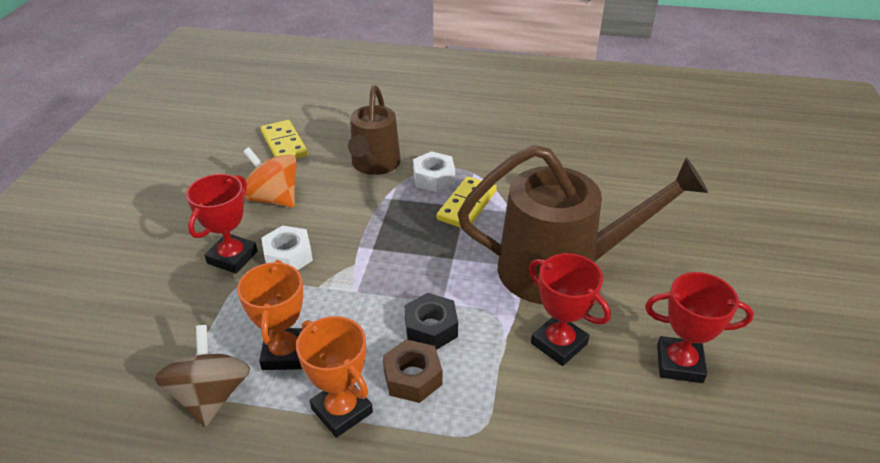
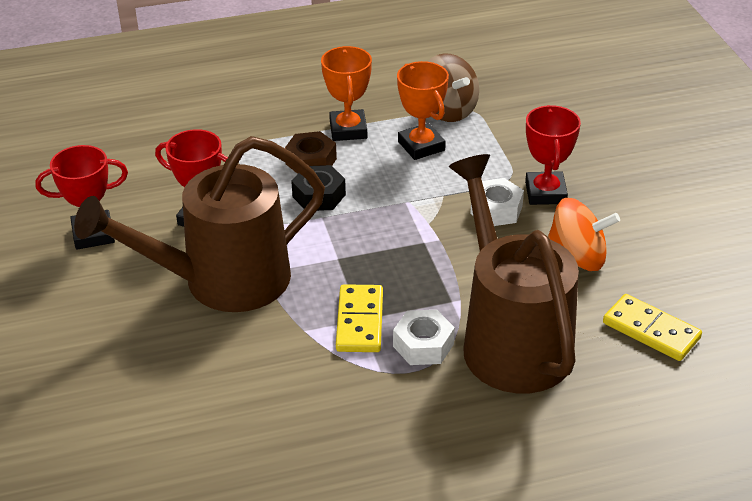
camera: 155 degrees right, 0 degrees up
orange trophy [296,316,373,438] -> orange trophy turned 60 degrees clockwise [321,46,372,141]
brown watering can [348,85,401,175] -> brown watering can [449,154,579,393], size x1.61

